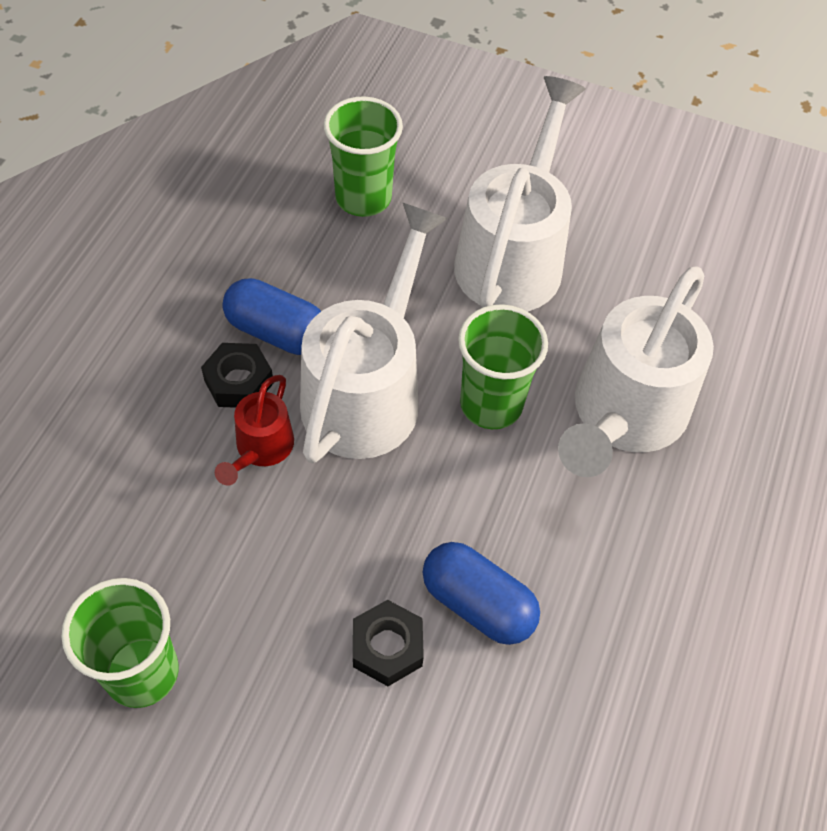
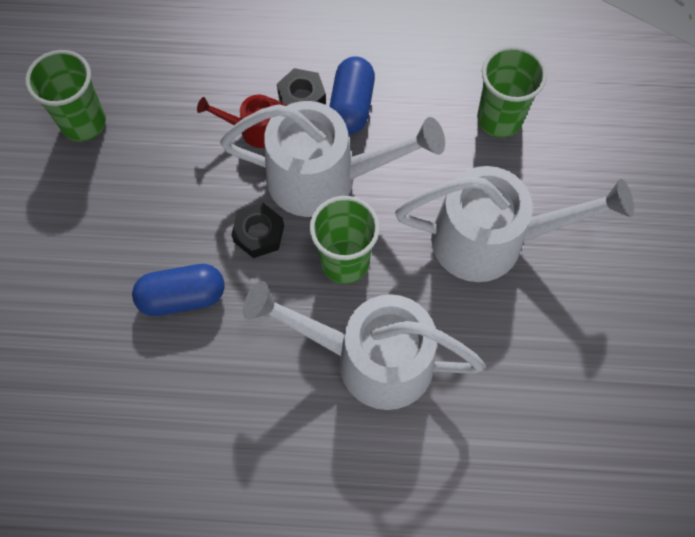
camera: 75 degrees right, 10 degrees up
black nut [353,600,424,686] -> black nut moved to [231,202,284,258]
blue capsule [423,542,540,645] -> blue capsule turned 60 degrees clockwise [132,264,224,316]

